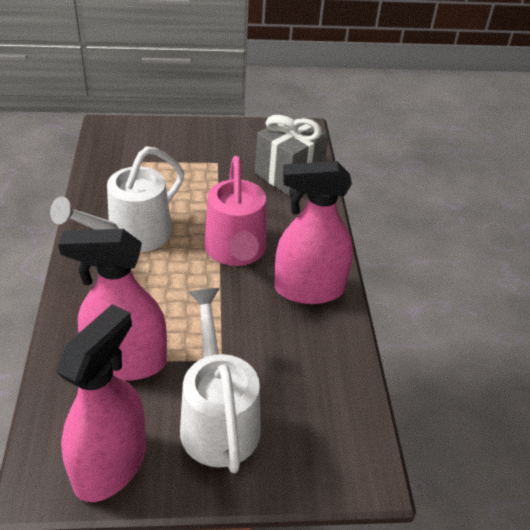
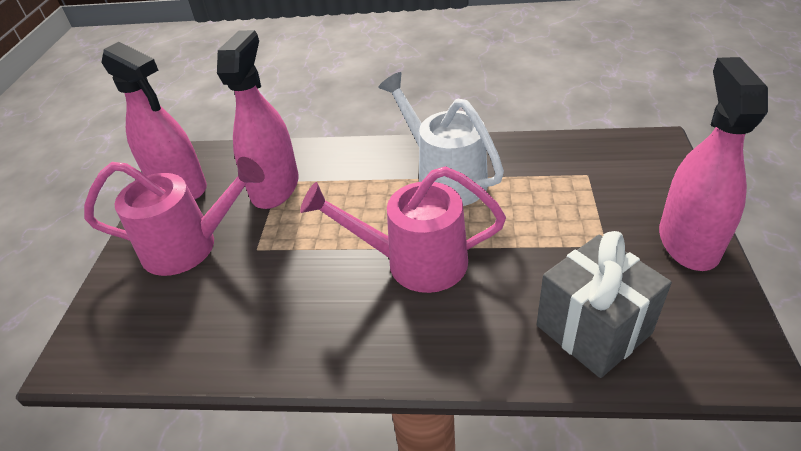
camera: 105 degrees right, 0 degrees up
white watering can [180,288,261,473] -> pink watering can [84,157,264,276]
pink spray bottle [274,161,353,304] -> pink spray bottle moved to [659,57,768,271]

